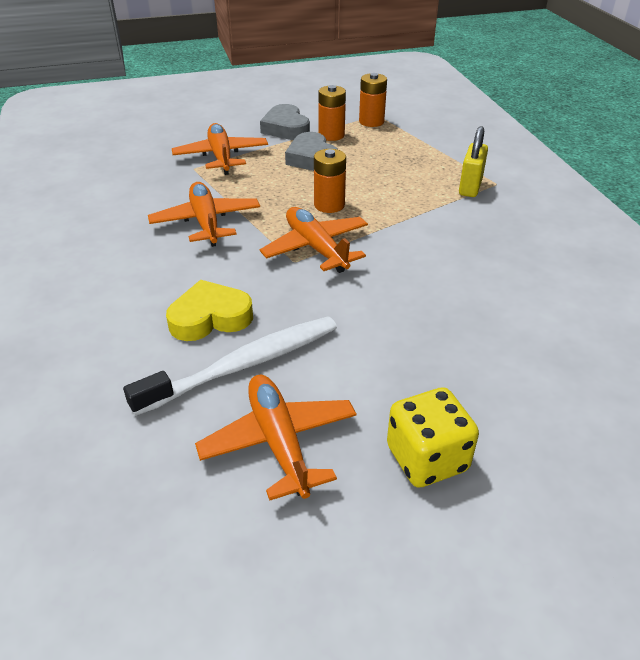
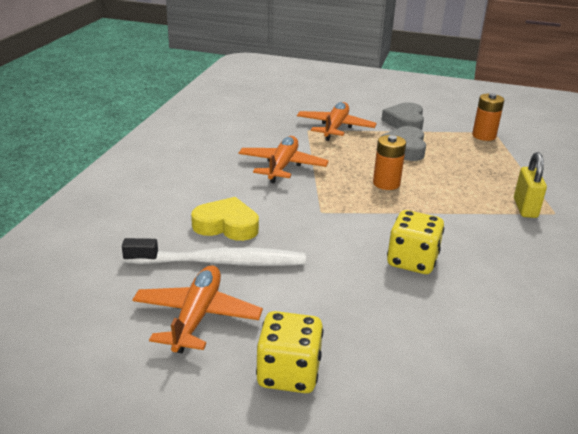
camera: 30 degrees right, 10 degrees down
orange plane [260,207,368,273] -> none
orange battery [318,85,346,141] -> none
yellow padlock [459,126,488,197] -> yellow padlock turned 45 degrees counterclockwise [514,152,547,218]
none -> yellow dice [387,210,444,274]

